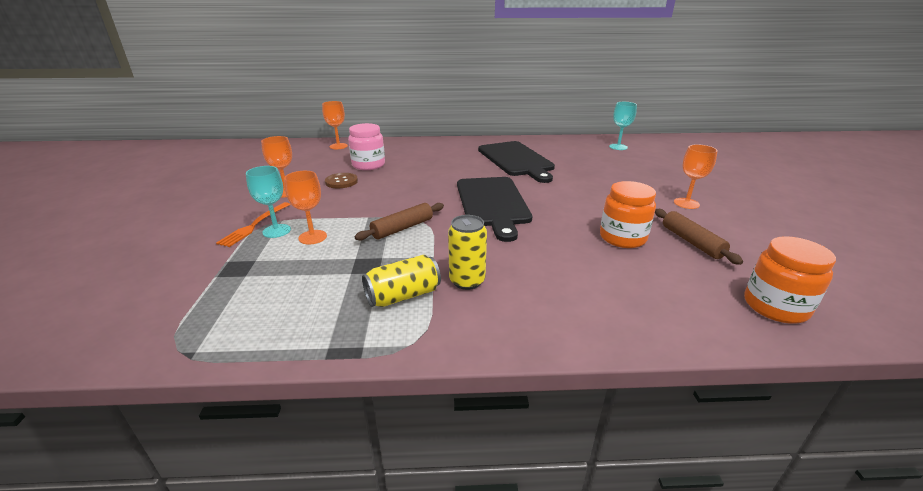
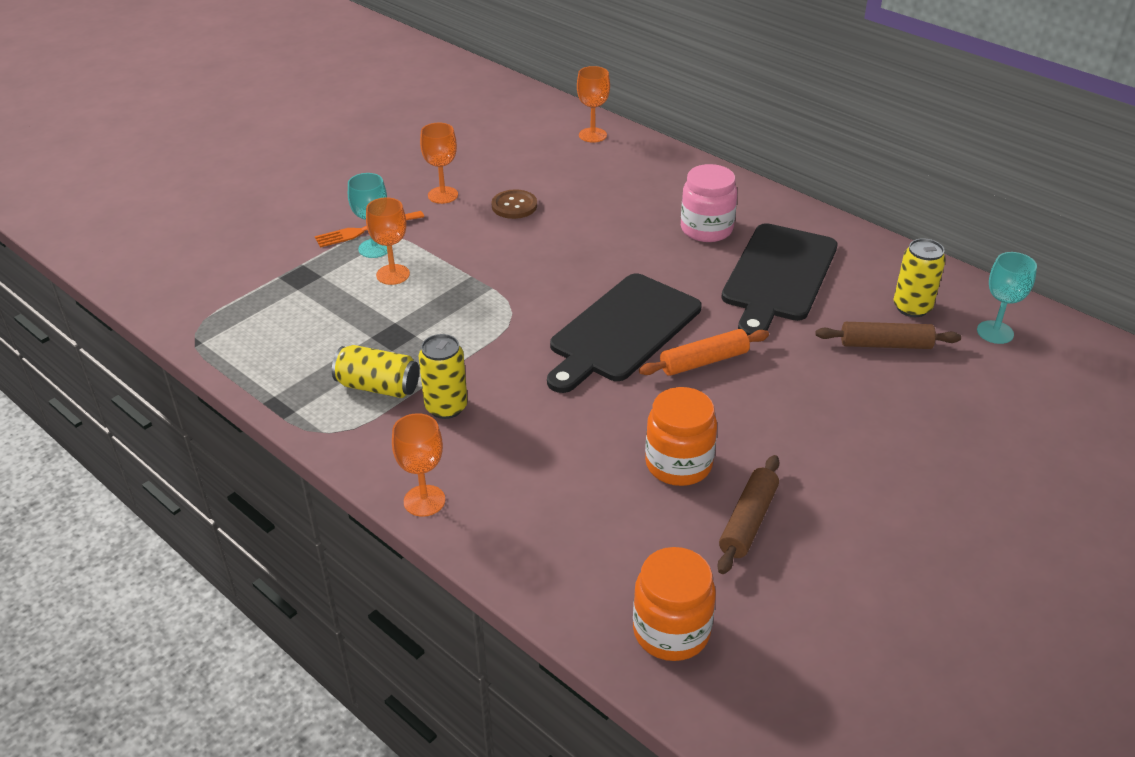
camera: 45 degrees right, 10 degrees up
pink jar [348,123,385,170] -> pink jar moved to [681,164,737,242]
brown rolling pin [354,203,444,240] -> brown rolling pin moved to [815,322,961,349]
orange goblet [674,144,717,209] -> orange goblet moved to [392,413,445,517]
none -> orange rolling pin [639,329,769,376]
none -> yellow can [894,239,946,317]

